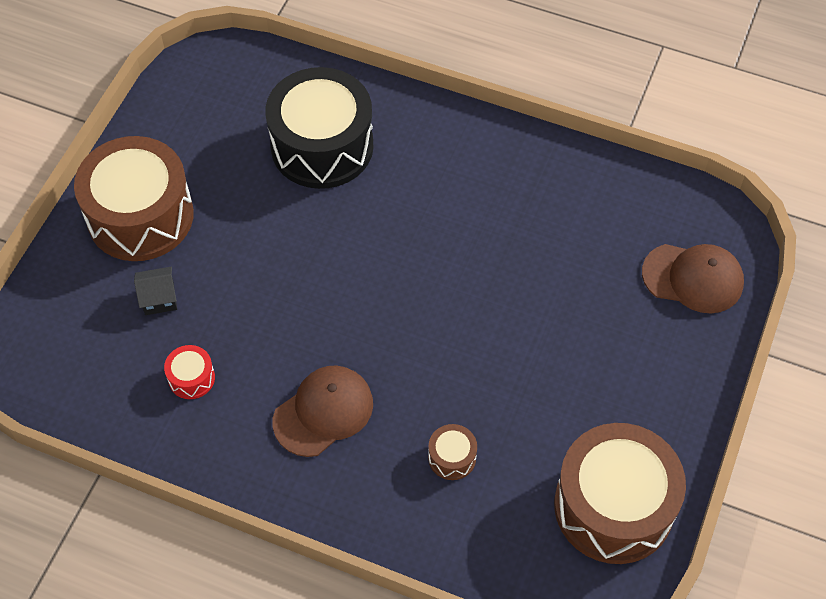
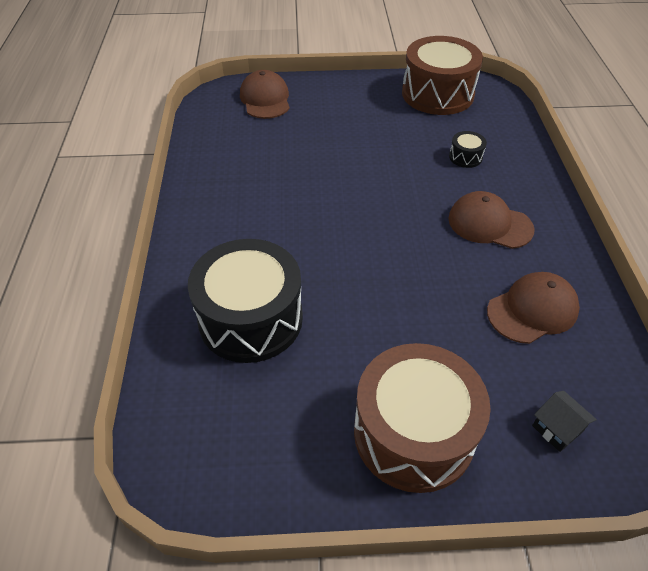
camera: 115 degrees left, 10 degrees down
black house [134,267,177,315] -> black house moved to [532,391,597,452]
red drum [164,345,215,399] -> brown cap [487,272,580,344]
brown drum [428,424,477,480] -> black drum [449,131,487,168]

